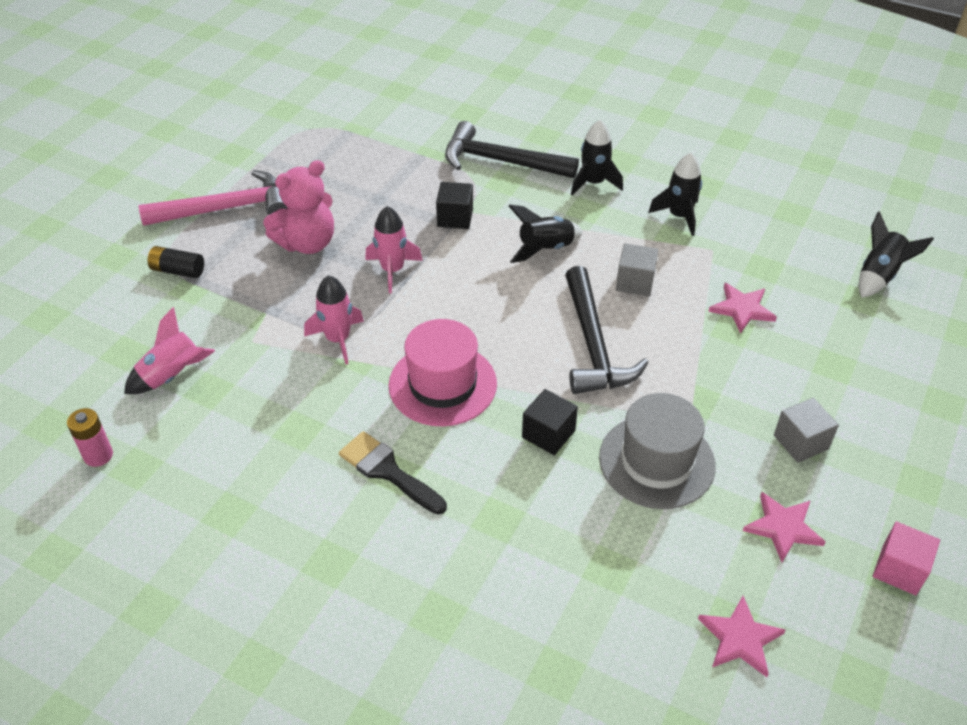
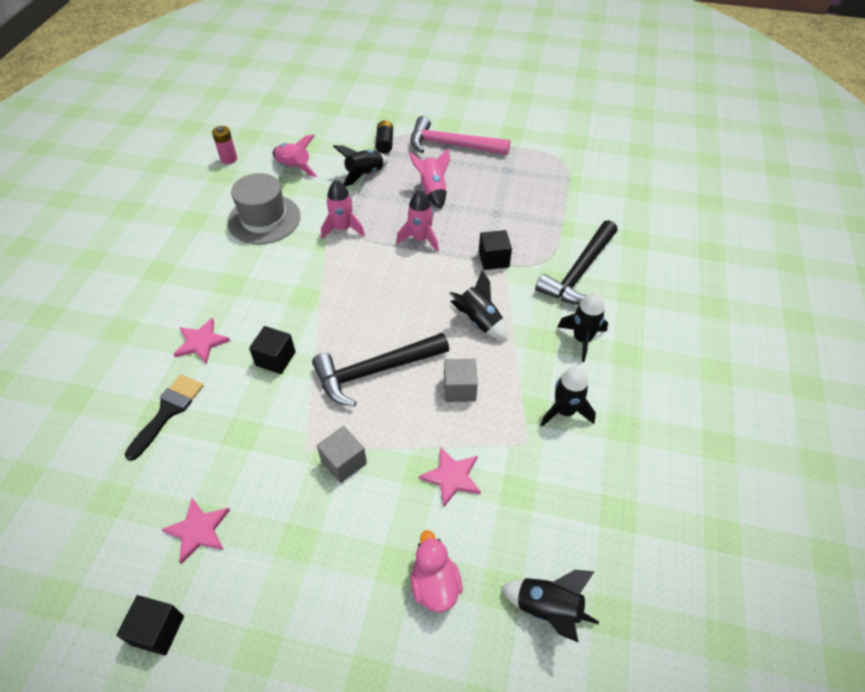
camera: 75 degrees right, 5 degrees up
pink hammer [139,170,288,226] -> pink hammer turned 135 degrees clockwise [411,116,510,155]
pink teddy bear [263,160,334,254] -> pink rocket [409,148,450,209]
black brush [339,431,447,514] -> black brush moved to [125,375,204,461]
pink hat [389,319,497,426] -> none
black hammer [445,121,579,178] -> black hammer turned 150 degrees counterclockwise [535,220,618,305]
grey hat [599,393,716,509] -> grey hat moved to [227,173,300,245]
pink star [698,596,786,677] -> pink star moved to [173,318,230,364]
grey cube [774,398,839,463] -> grey cube moved to [317,426,367,483]
pink cube [873,521,940,595] -> black cube [116,595,184,656]
none -> black rocket [333,145,388,187]
none -> pink duck [411,530,462,612]

